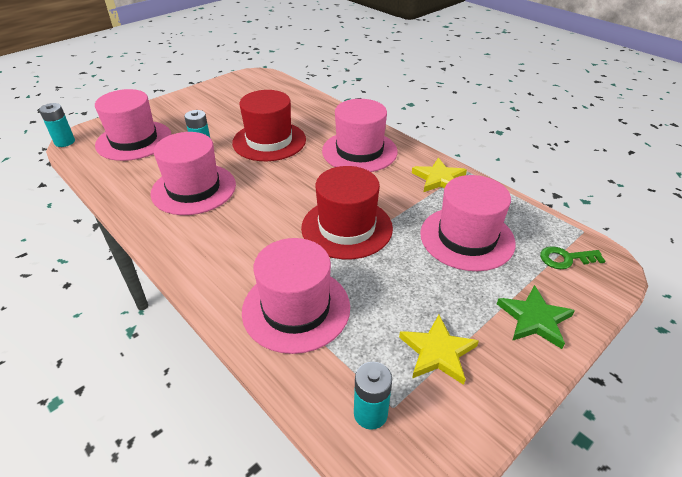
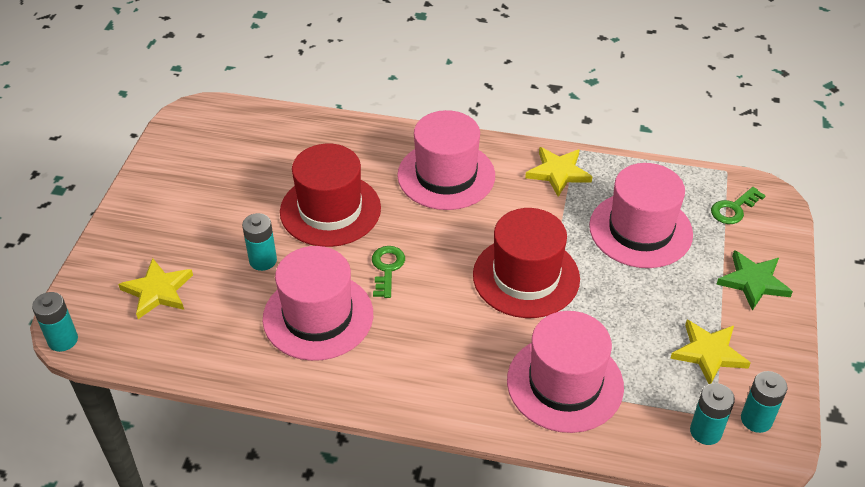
camera: 35 degrees left, 5 degrees up
pink hat [95,89,172,161] -> yellow star [118,258,193,319]
none -> green key [372,246,405,298]
none -> turquoise battery [741,371,788,433]

